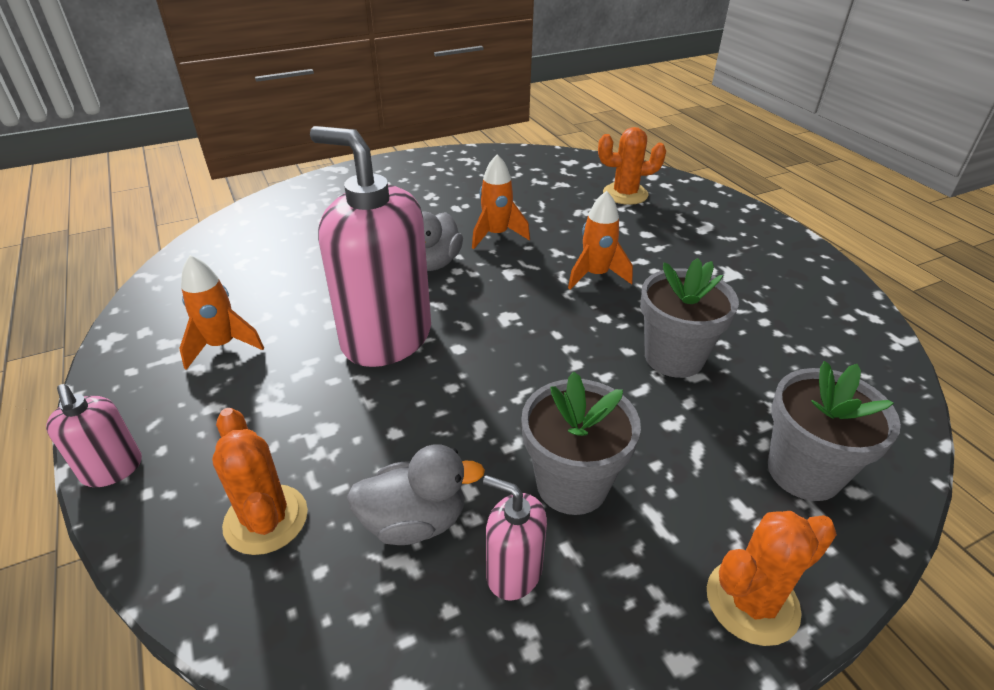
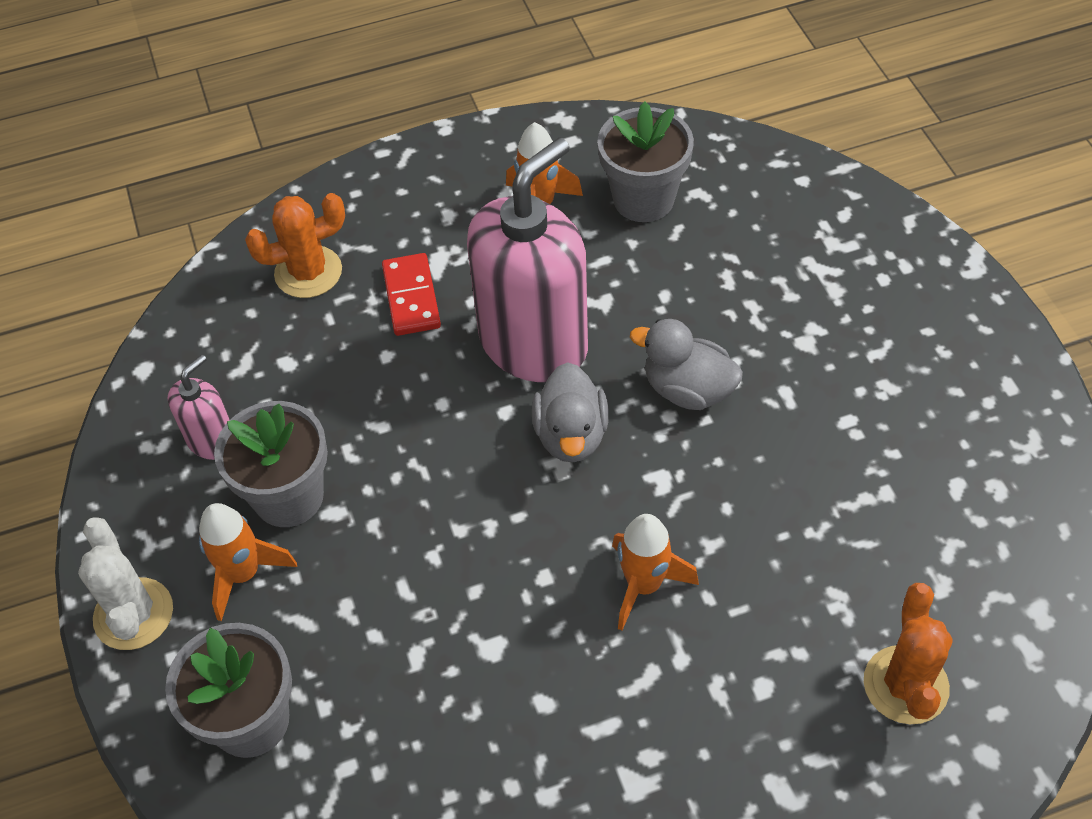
camera: 100 degrees right, 15 degrees up
pink soap dispenser [46,384,142,487] -> none
grey duck [347,444,485,545] -> grey duck moved to [532,362,609,462]
orange rocket [472,154,530,249] -> orange rocket moved to [199,503,297,621]
grey flower pot [640,258,739,378] -> grey flower pot moved to [597,101,694,222]
orange cactus [707,511,837,646] -> white cactus [78,517,173,650]
none -> red domino [382,253,441,336]

